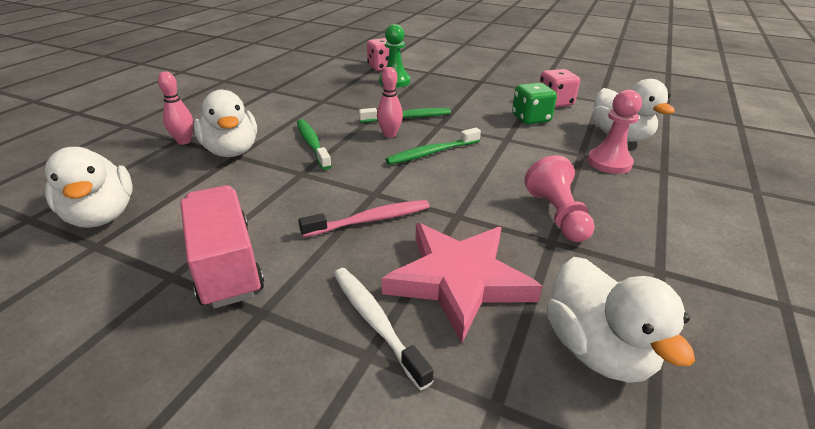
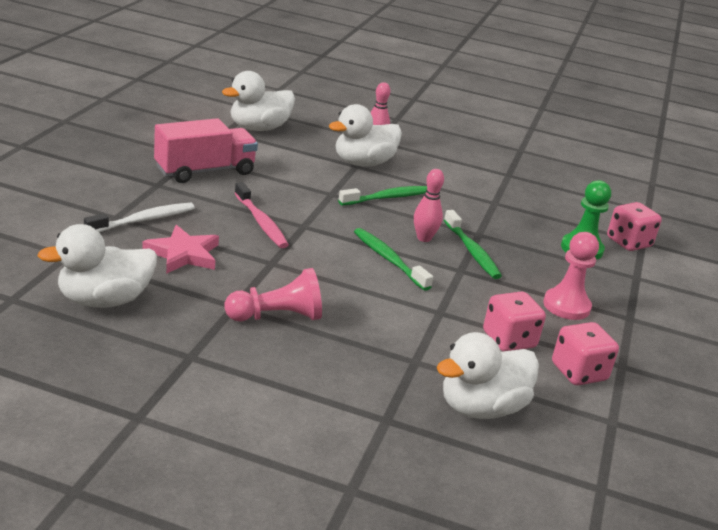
camera: 80 degrees right, 5 degrees down
pink star [382,223,542,343] -> pink star [142,225,219,274], size x0.65
green dice [512,83,557,125] -> pink dice [483,291,546,351]
pink pawn [587,90,642,174] -> pink pawn moved to [543,232,599,320]

